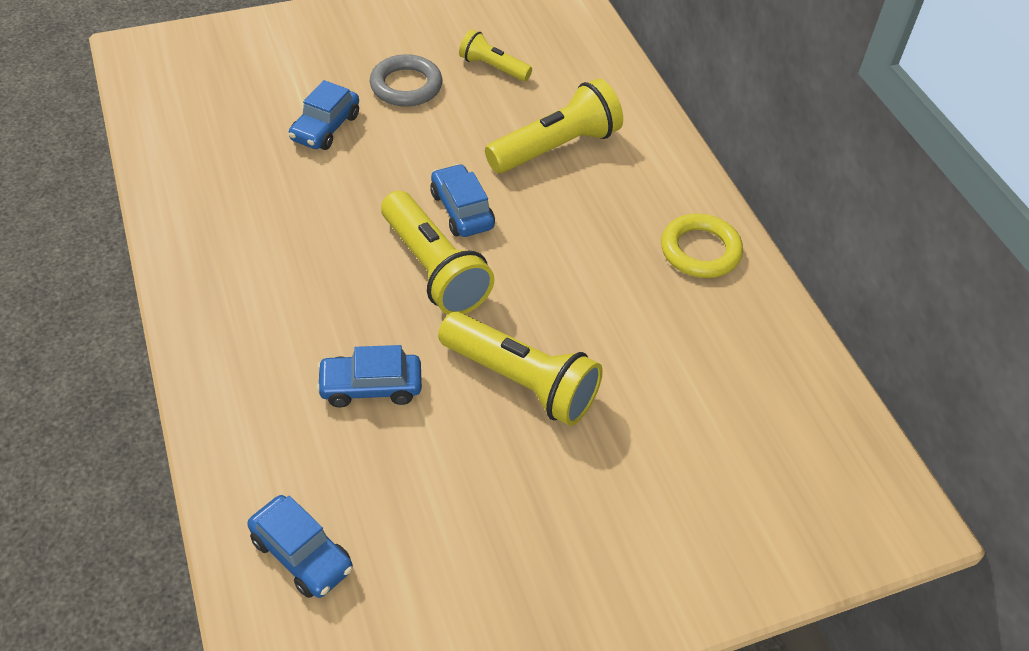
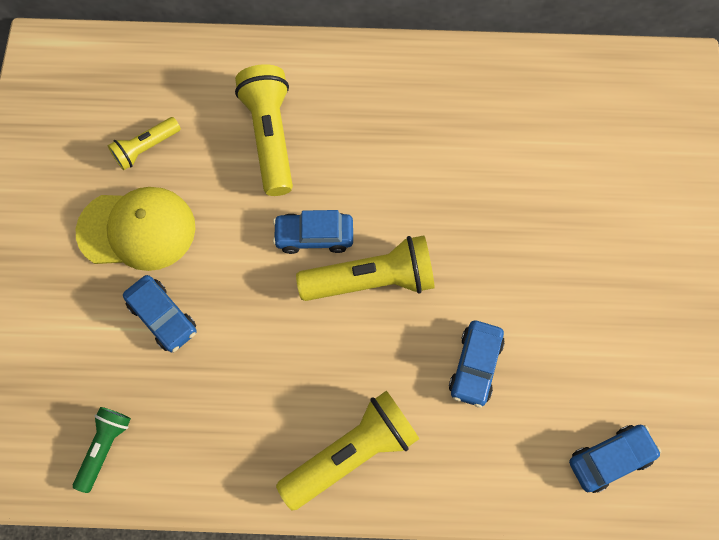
camera: 65 degrees left, 20 degrees up
grey ring [370,54,442,107] -> yellow cap [76,187,195,271]
yellow flashlight [438,312,603,426] -> yellow flashlight moved to [276,391,419,510]
yellow ring [661,213,743,278] -> none
none -> green flashlight [73,407,131,493]

